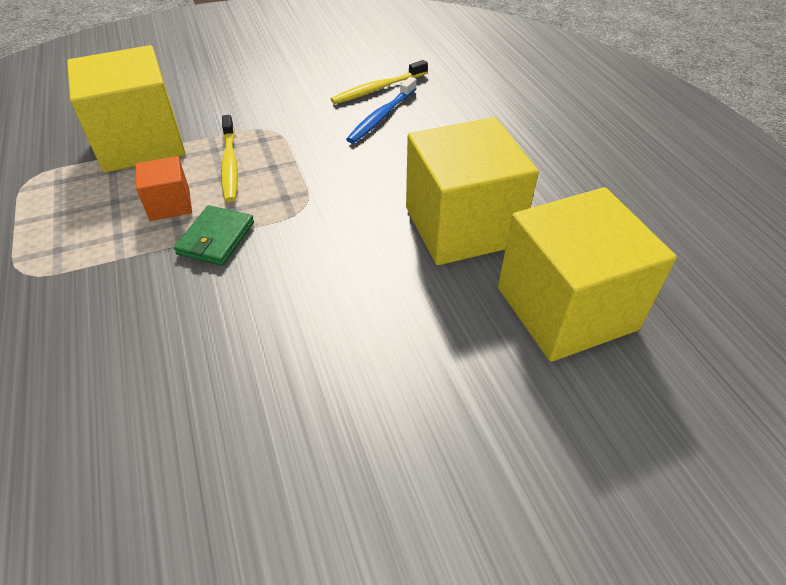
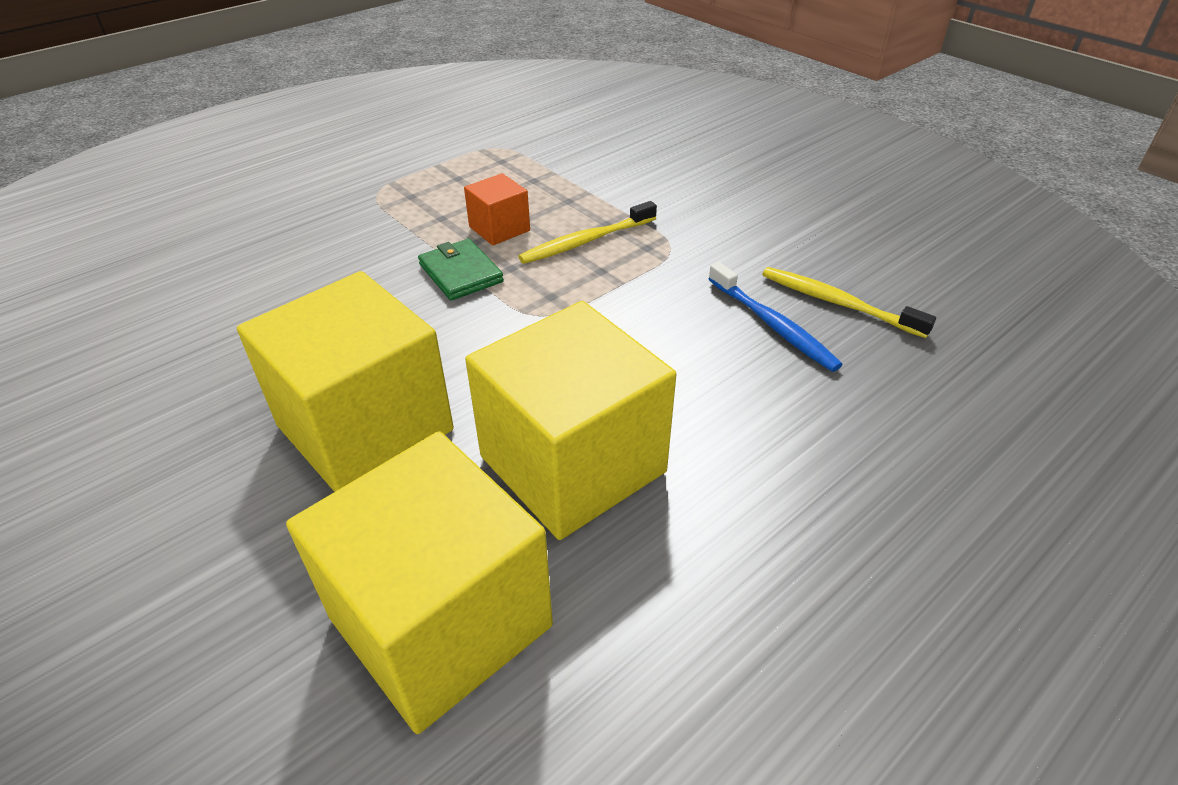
camera: 70 degrees right, 5 degrees down
yellow cube [67,45,185,173] -> yellow cube moved to [237,271,454,492]
green wallet [174,205,254,266] -> green wallet turned 60 degrees clockwise [418,239,504,300]
blue toothbrush [346,77,417,143] -> blue toothbrush turned 135 degrees counterclockwise [709,262,843,372]

